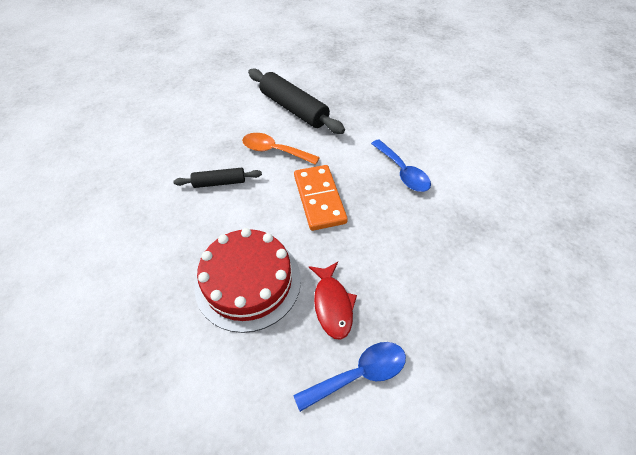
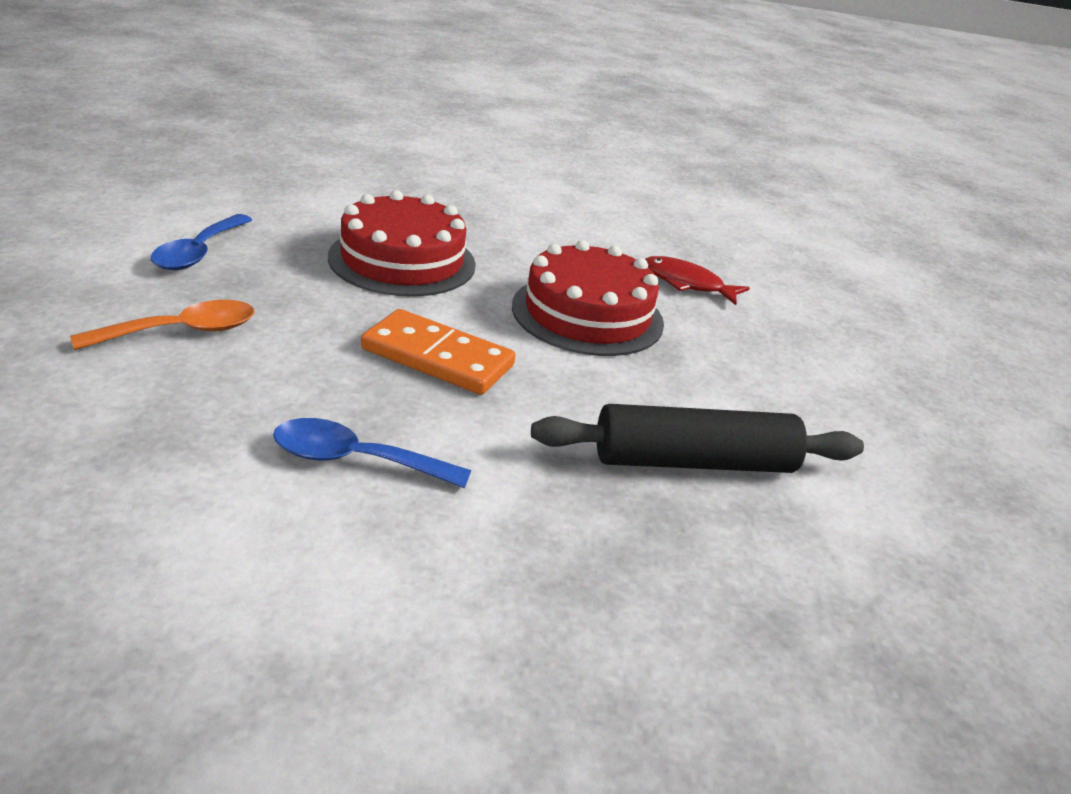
camera: 125 degrees right, 20 degrees down
black rolling pin [173,168,262,188] -> red cake [512,240,664,356]
orange spoon [242,133,320,165] -> orange spoon moved to [70,300,255,350]
red fish [309,262,357,340] -> red fish moved to [645,256,750,305]

